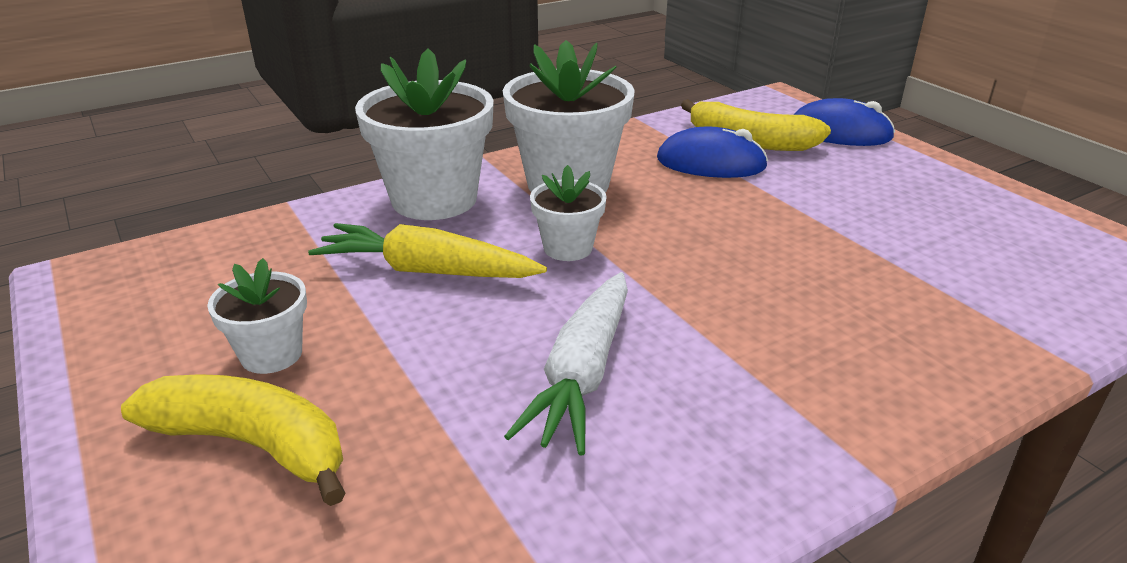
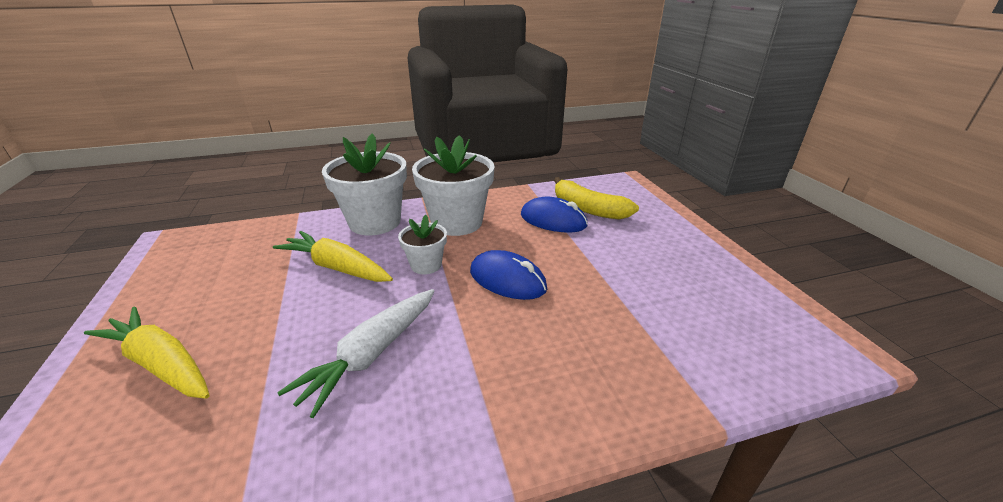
camera: 15 degrees right, 0 degrees up
yellow banana [121,374,345,506] -> yellow carrot [84,307,210,399]
white flower pot [207,258,307,374] -> none
blue mouse [794,98,895,146] -> blue mouse moved to [470,250,547,300]

